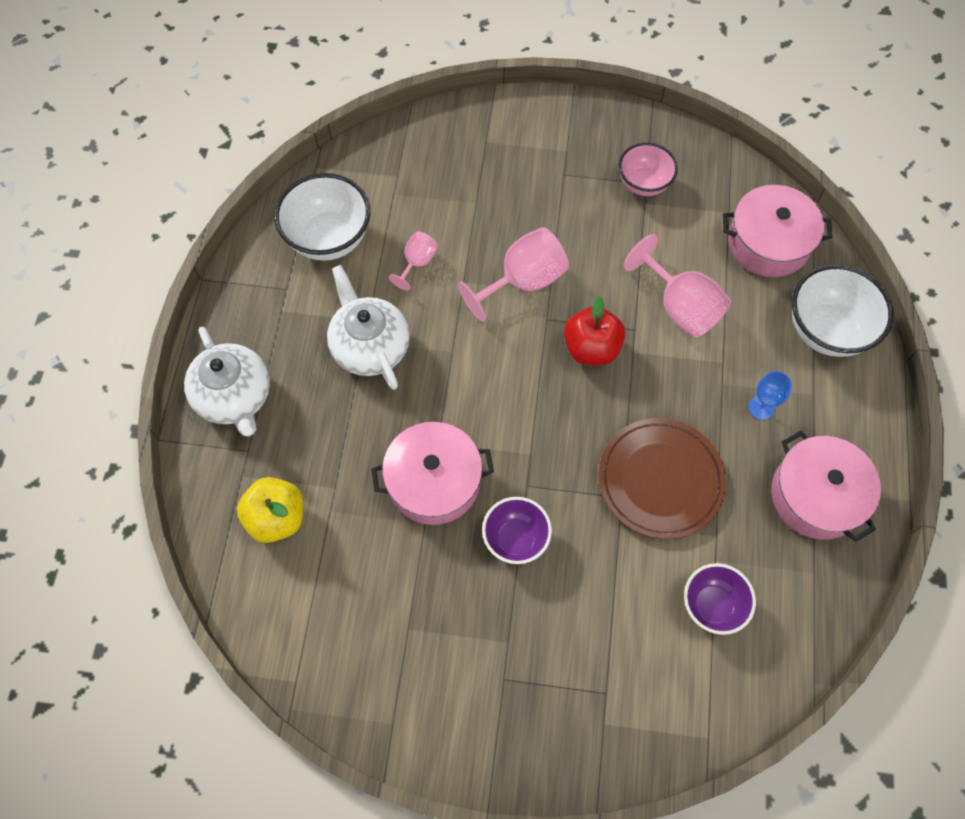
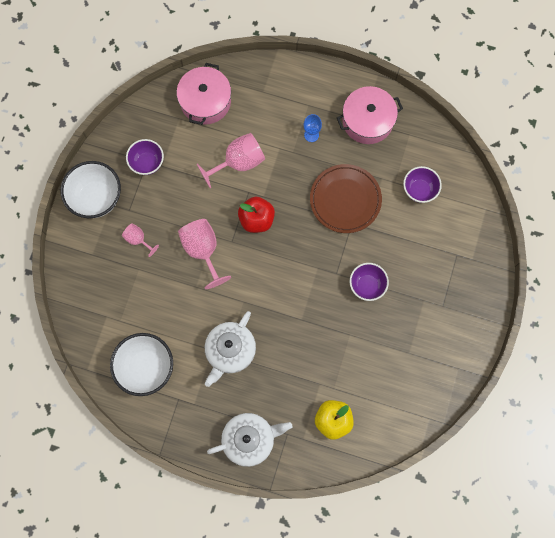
camera: 80 degrees left, 10 degrees up
white teapot [327,265,410,390] -> white teapot turned 45 degrees counterclockwise [205,311,256,387]
pink pot [371,422,494,525] -> none
pink goblet [389,231,438,290] -> pink goblet moved to [122,223,159,257]
pink bowl [619,142,678,196] -> purple bowl [126,139,164,175]
white bowl [792,264,894,357] -> white bowl moved to [61,161,121,218]

